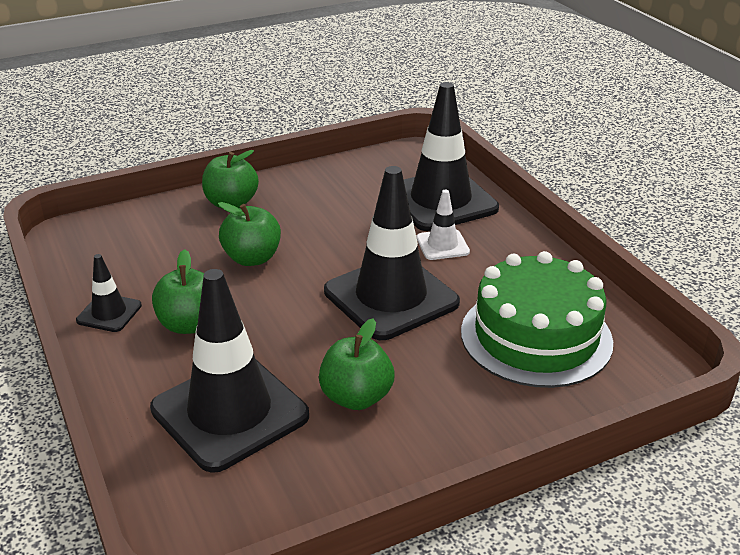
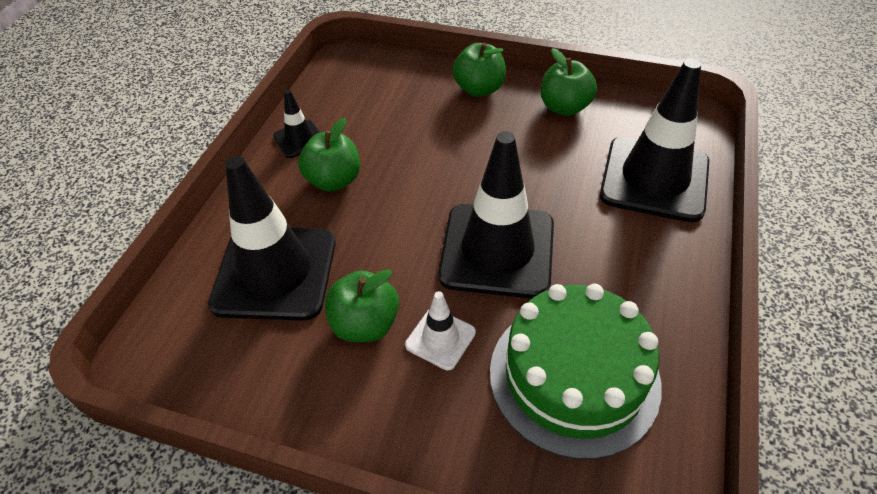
camera: 45 degrees right, 15 degrees up
green apple [218,202,281,266] -> green apple moved to [541,48,597,116]
white traffic cone [416,189,470,260] -> white traffic cone moved to [405,291,476,370]

